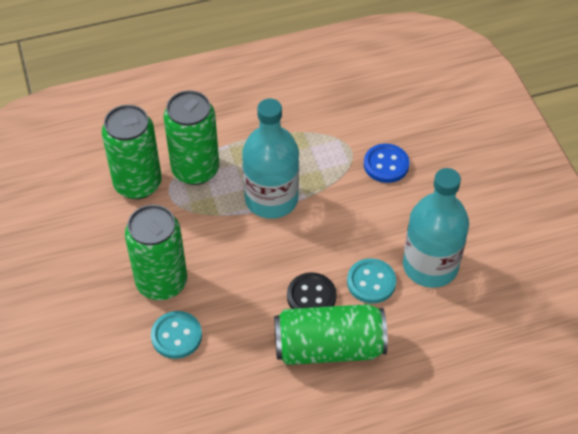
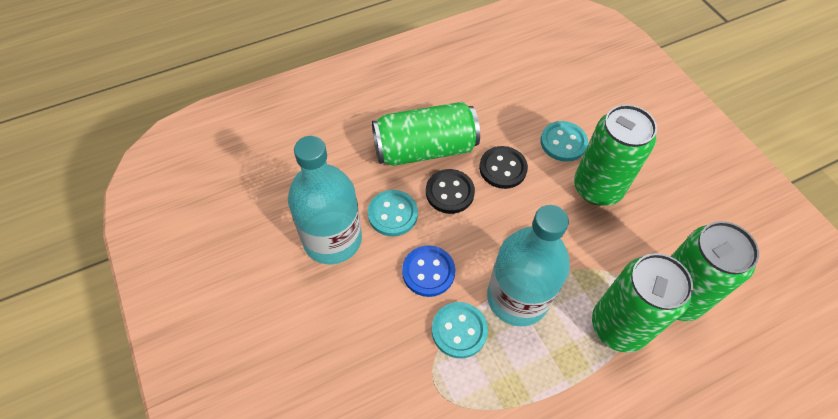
camera: 170 degrees right, 5 degrees up
blue button [364,144,409,183] -> blue button moved to [402,245,455,297]
none -> turquoise button [432,302,488,358]
none -> black button [479,146,528,189]

